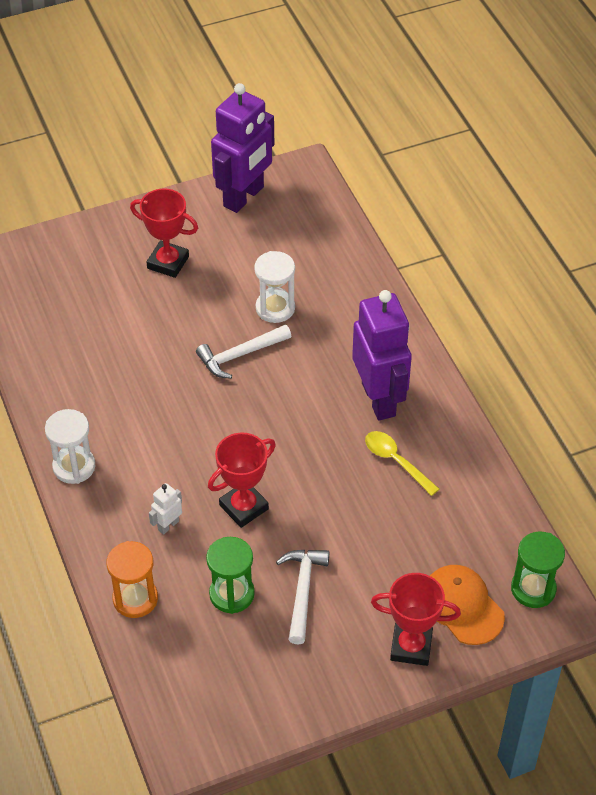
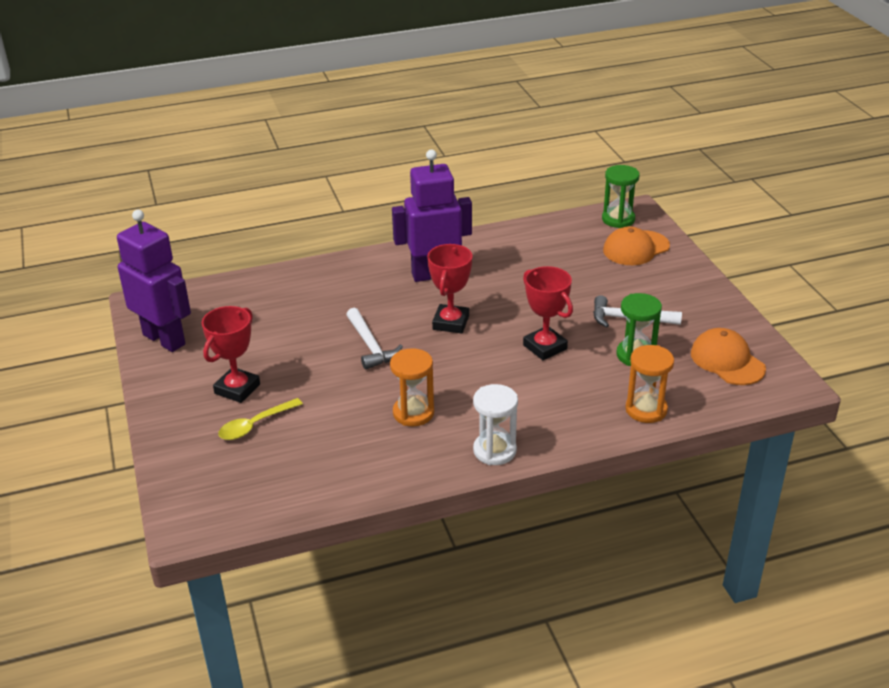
camera: 85 degrees left, 15 degrees down
white robot [149,483,182,535] -> none
white hourglass [254,251,295,323] -> none
yellow spoon [365,431,439,496] -> yellow spoon moved to [218,398,303,440]
red trophy [371,573,461,666] -> red trophy moved to [427,244,473,333]
none -> orange hourglass [390,348,434,426]
none -> orange cap [691,328,766,385]

